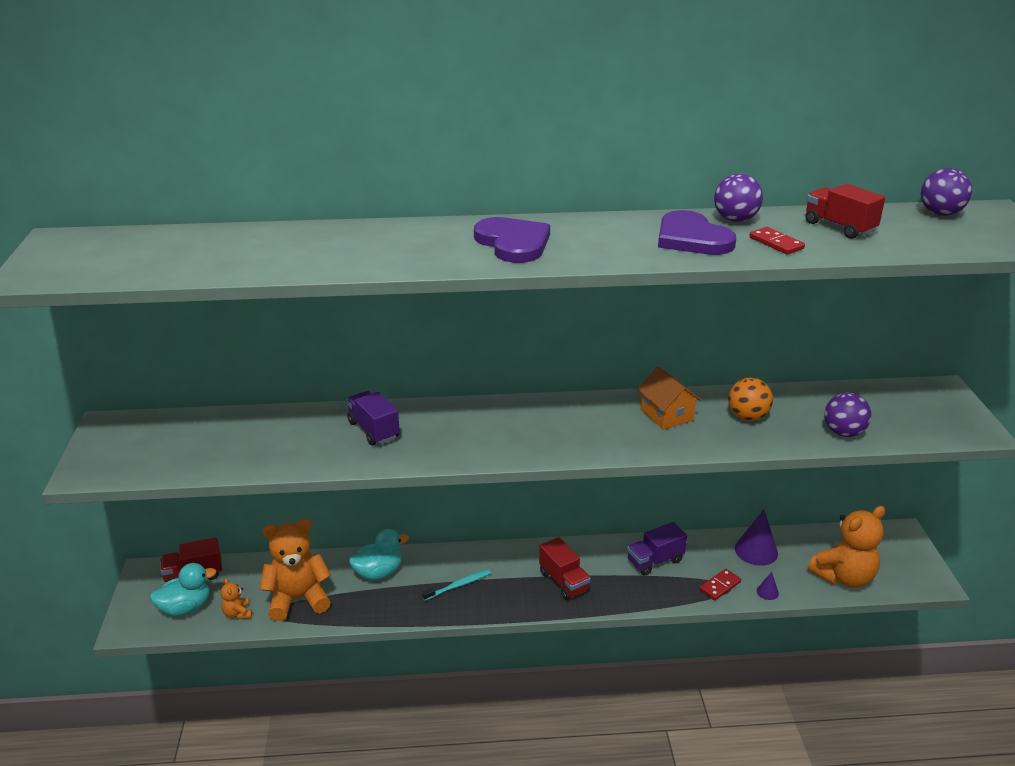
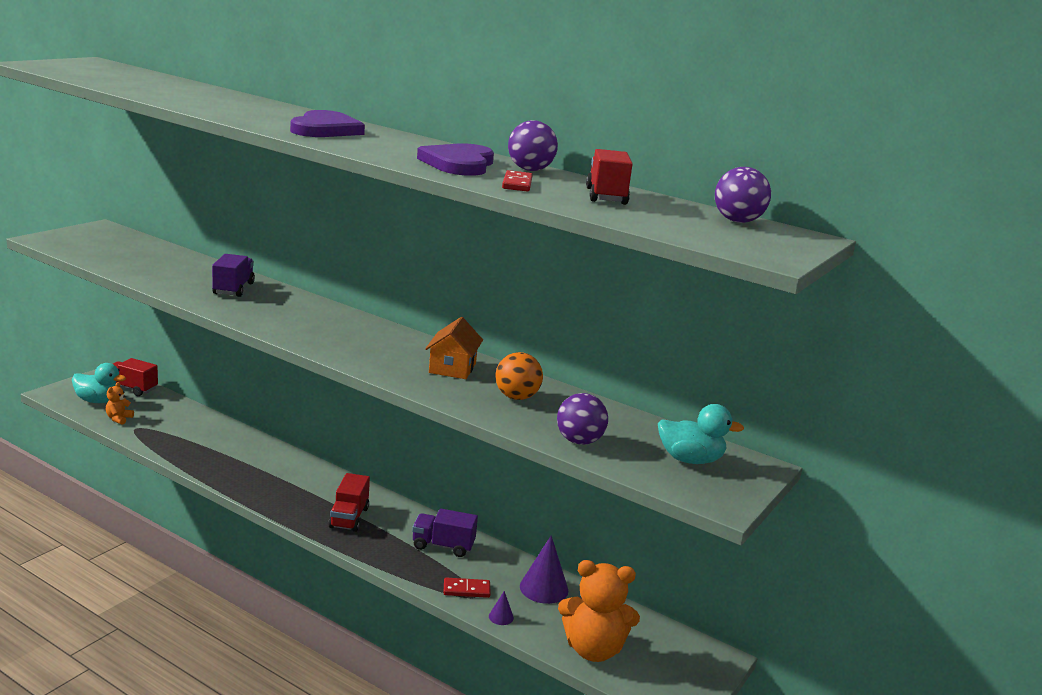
camera: 35 degrees right, 10 degrees down
orange teddy bear [260,518,331,621] -> none
turquoise duck [349,529,409,580] -> turquoise duck moved to [658,404,744,464]
turquoise toothbrush [422,569,491,601] -> none

